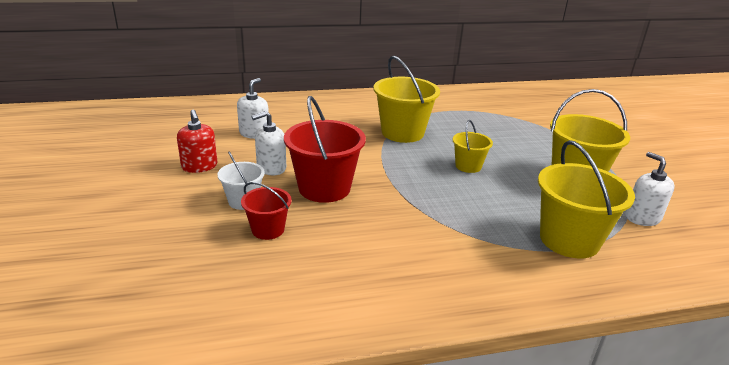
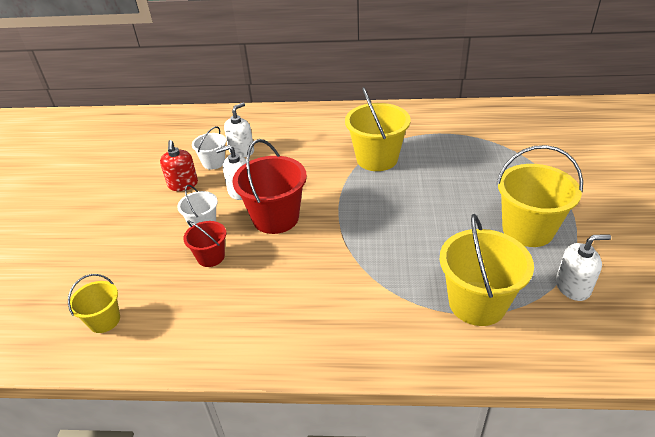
camera: 20 degrees right, 10 degrees up
yellow bucket [452,120,493,173] -> yellow bucket moved to [68,274,120,333]
white soap dispenser [625,152,675,226] -> white soap dispenser turned 90 degrees clockwise [556,234,611,301]
none -> white bucket [192,126,226,170]

